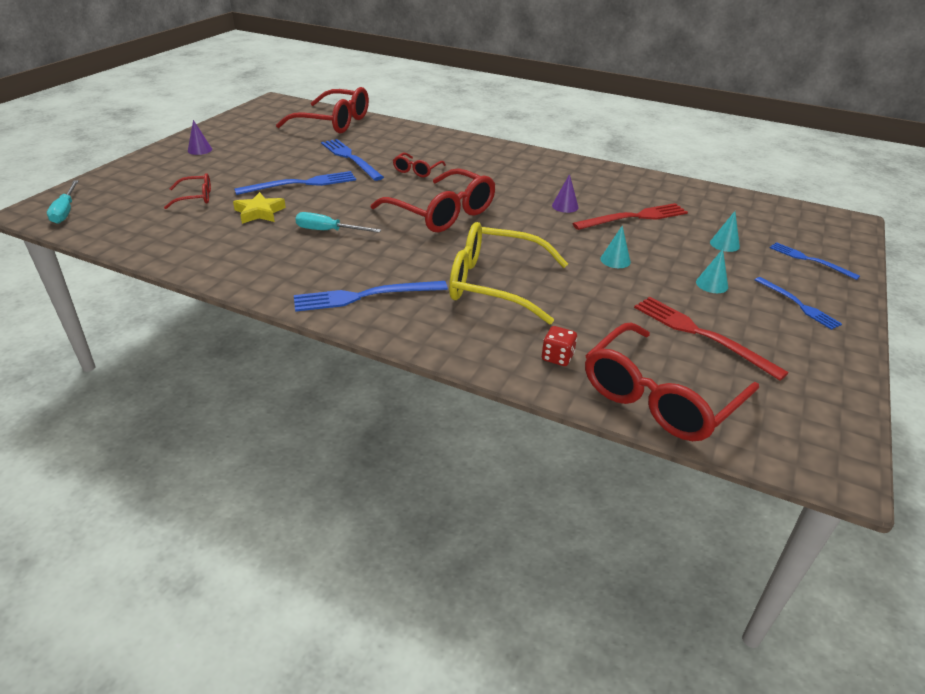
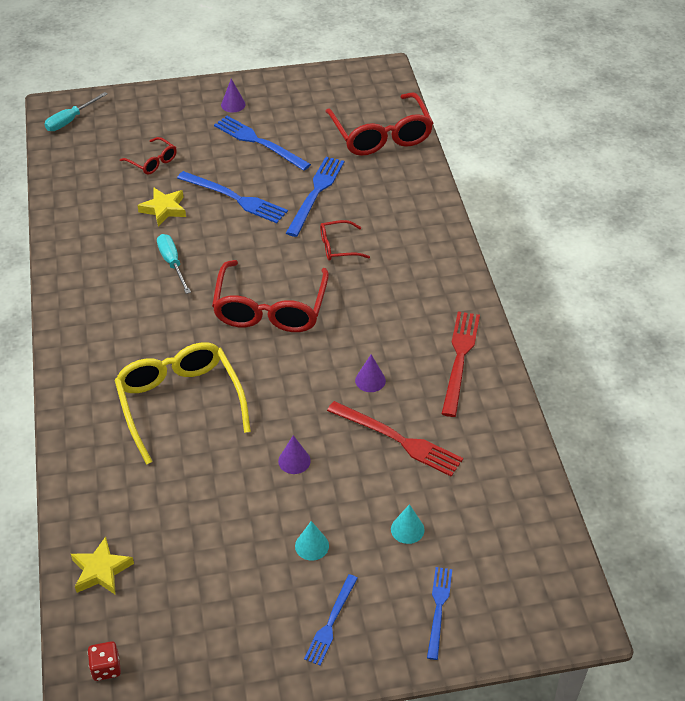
camera: 55 degrees right, 10 degrees up
blue fork [294,281,448,312] -> blue fork moved to [214,116,311,171]
red dice [542,326,577,366] -> red dice moved to [88,641,121,681]
red glasses [585,323,759,441] -> yellow star [71,537,134,595]
turquoise cone [600,226,631,268] -> purple cone [278,435,311,474]
red fork [634,297,789,381] -> red fork moved to [442,311,480,417]

